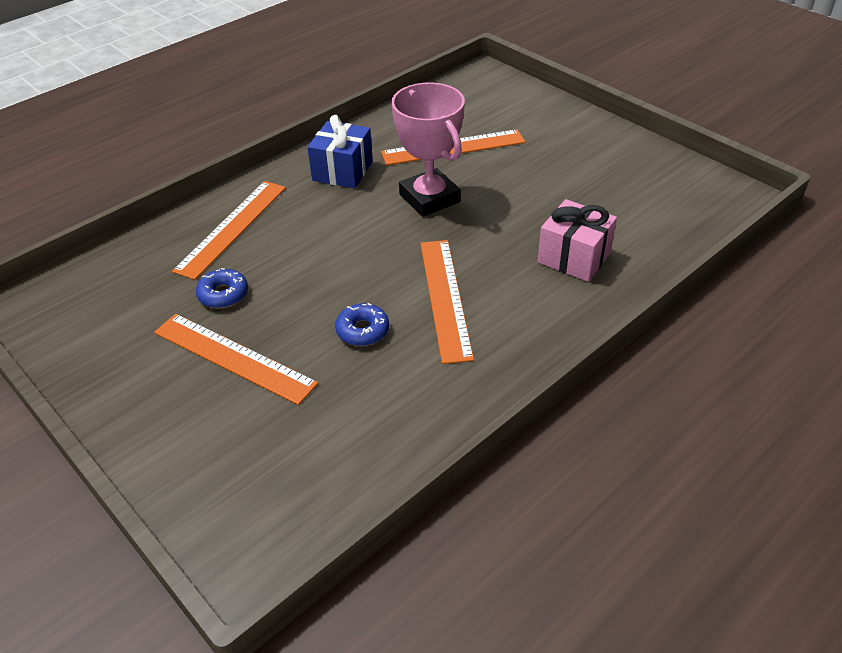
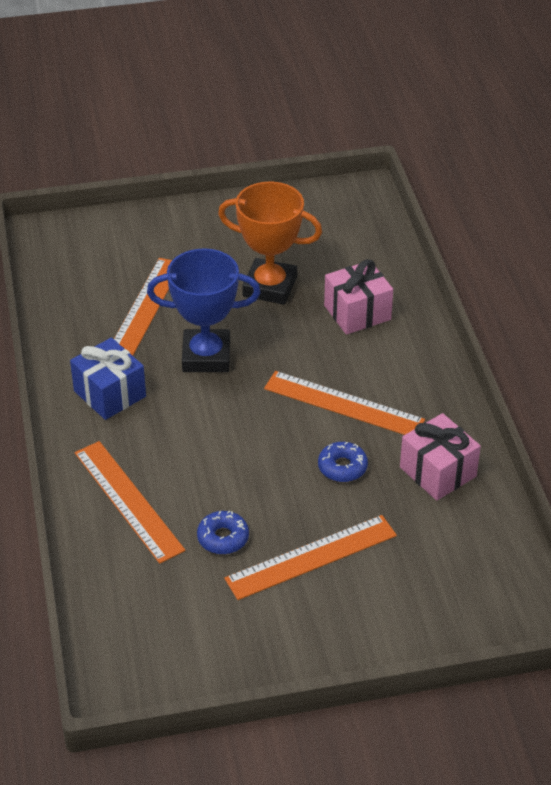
camera: 60 degrees left, 0 degrees up
pink trophy [392,83,465,217] -> blue trophy [147,248,261,372]
none -> orange trophy [218,182,322,305]
none -> pink gift [400,413,481,500]

